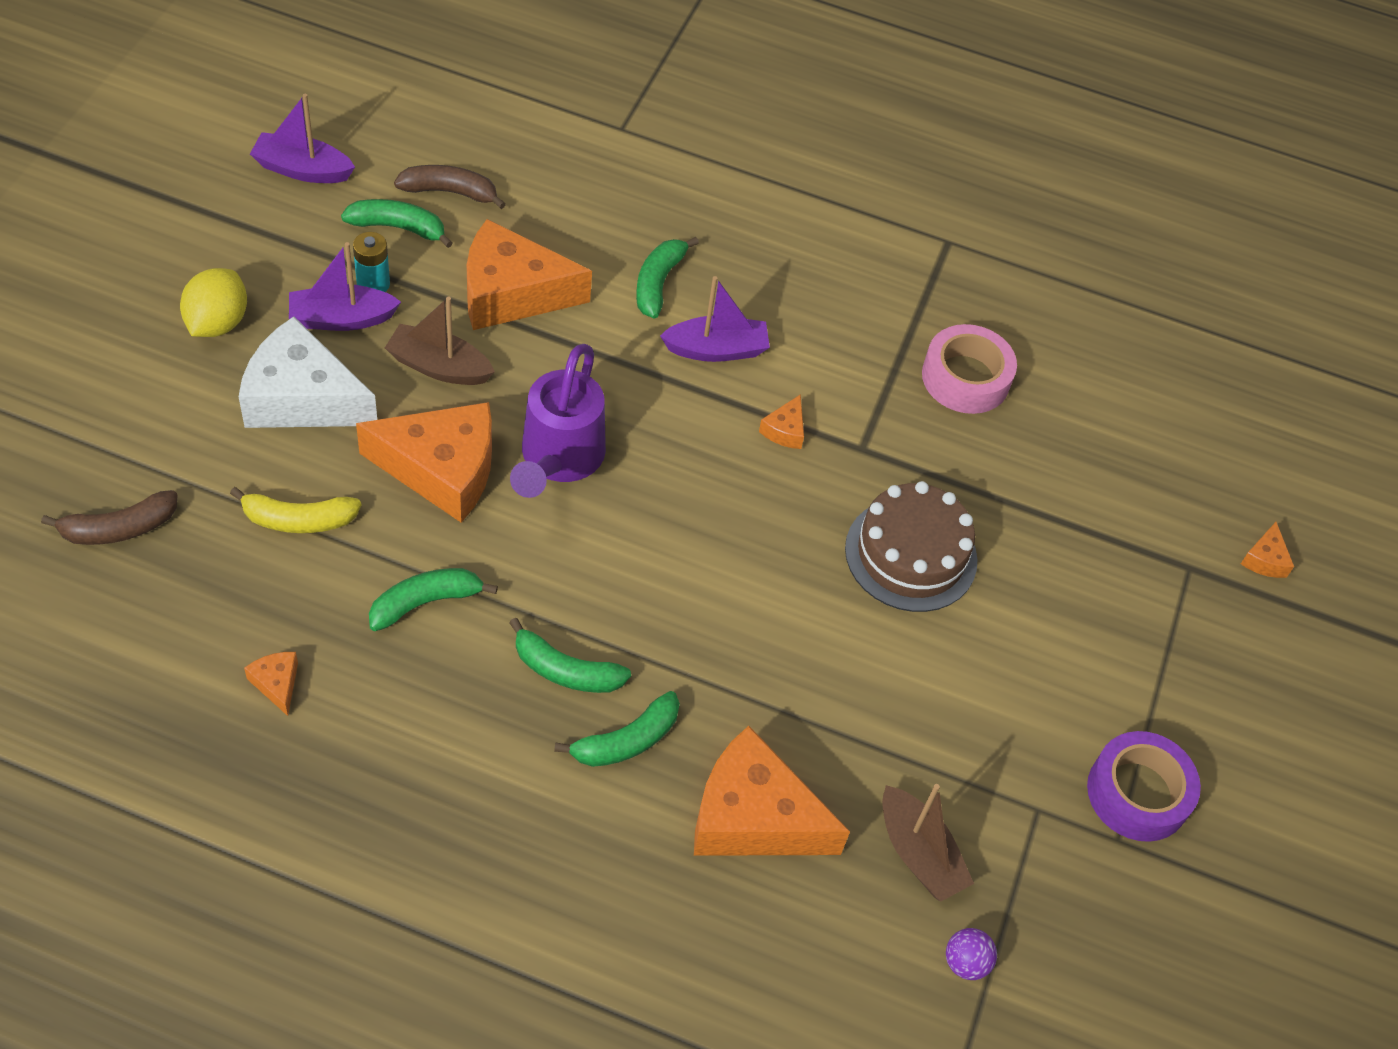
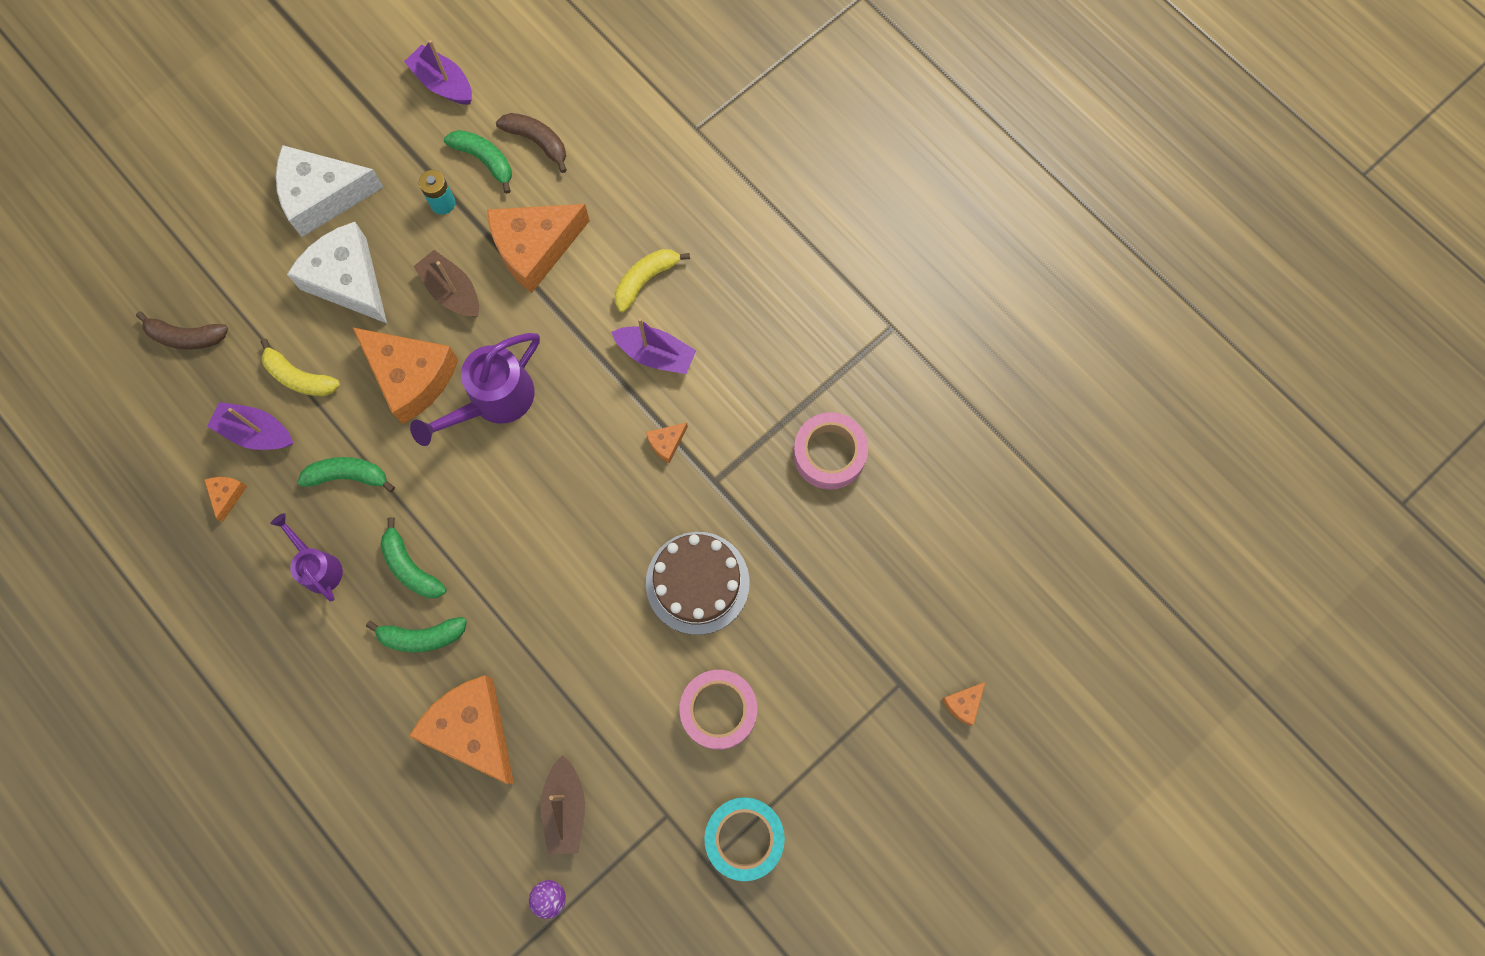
camera: 35 degrees right, 20 degrees up
yellow lemon [180,268,247,337] -> white cheese [276,145,384,237]
purple boat [289,242,401,331] -> purple boat moved to [207,402,293,450]
orange cheese [467,219,592,330] -> orange cheese turned 60 degrees counterclockwise [487,204,590,293]
green banana [636,237,699,319] -> yellow banana [615,249,690,312]
purple tape [1087,731,1201,842] -> turquoise tape [704,797,785,881]
none -> purple watering can [270,513,343,601]
none -> pink tape [679,670,757,750]

